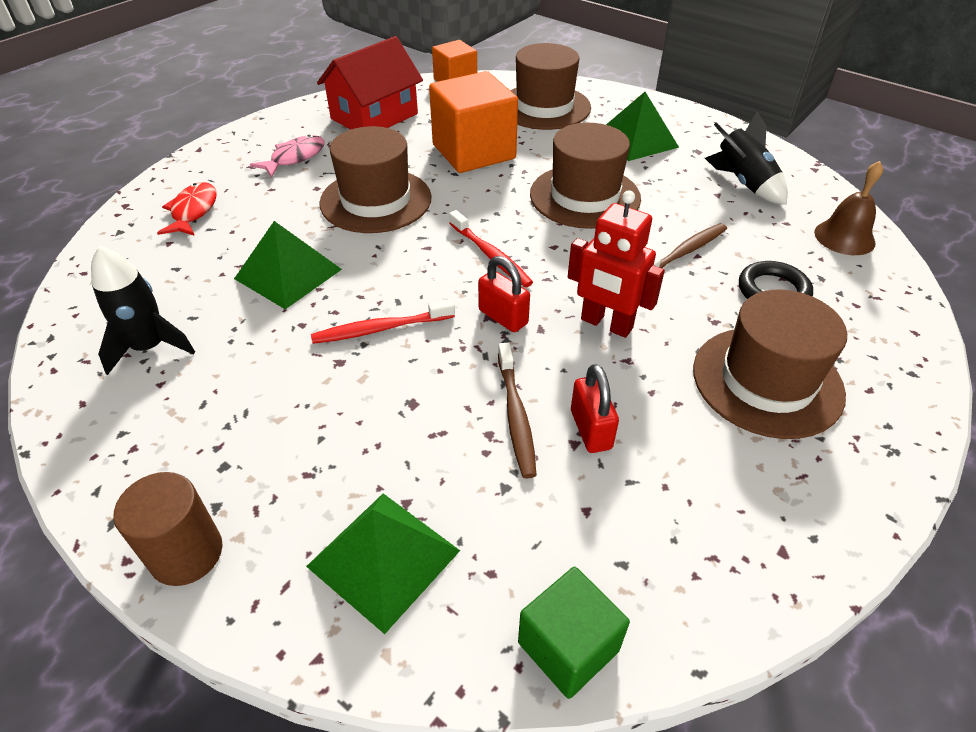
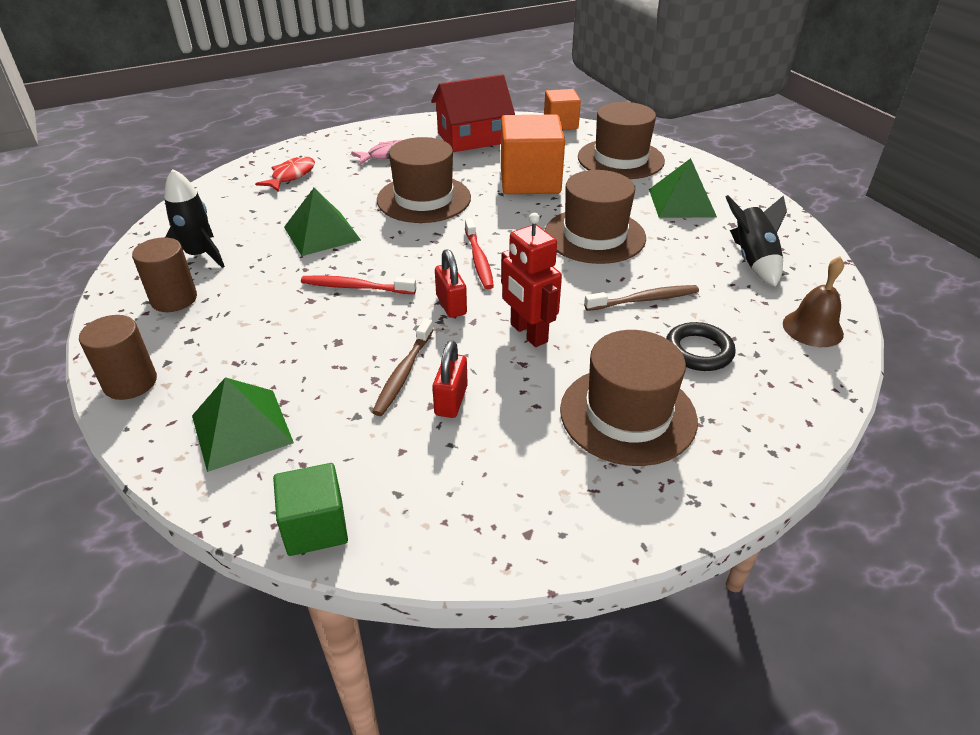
camera: 25 degrees right, 5 degrees down
none -> brown cylinder [132,237,197,312]

